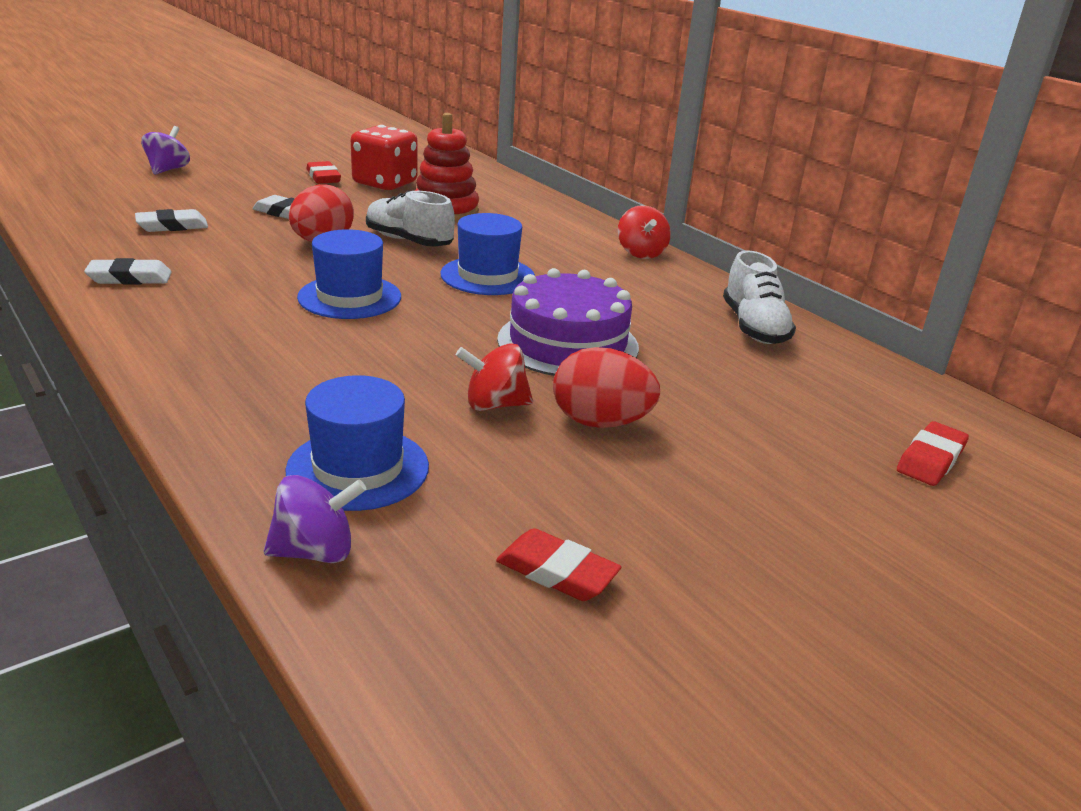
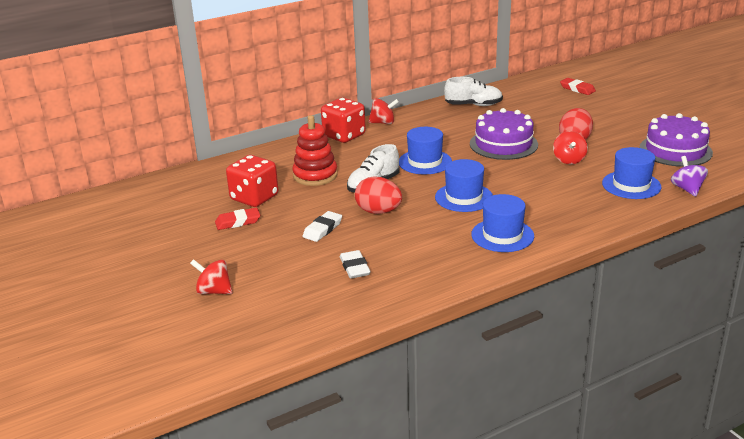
camera: 80 degrees left, 0 degrees up
white eraser [84,258,172,284] -> none
purple spinning top [141,126,190,175] -> red spinning top [190,259,233,294]
red eraser [496,528,621,601] -> purple cake [639,113,713,167]
none -> red dice [321,98,366,143]
none -> blue hat [471,194,534,252]

